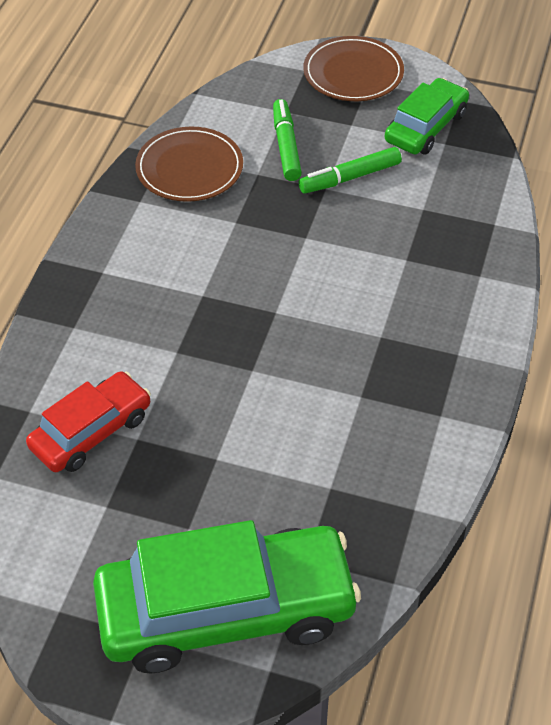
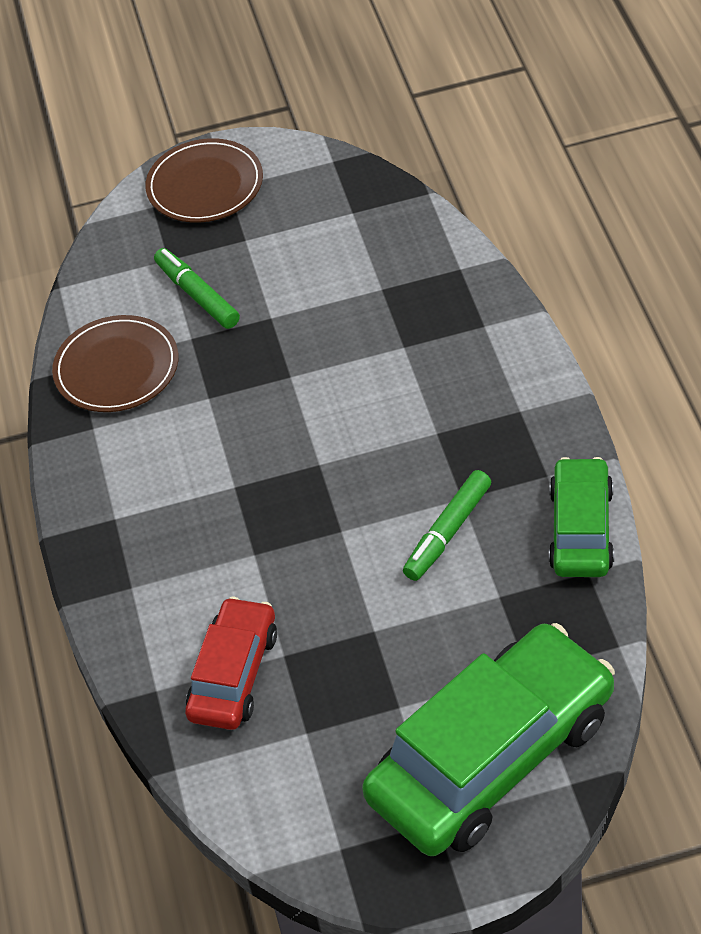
camera: 25 degrees left, 0 degrees up
green marker [299,147,402,194] -> green marker moved to [403,470,491,581]
green car [385,78,469,154] -> green car moved to [549,457,614,577]

